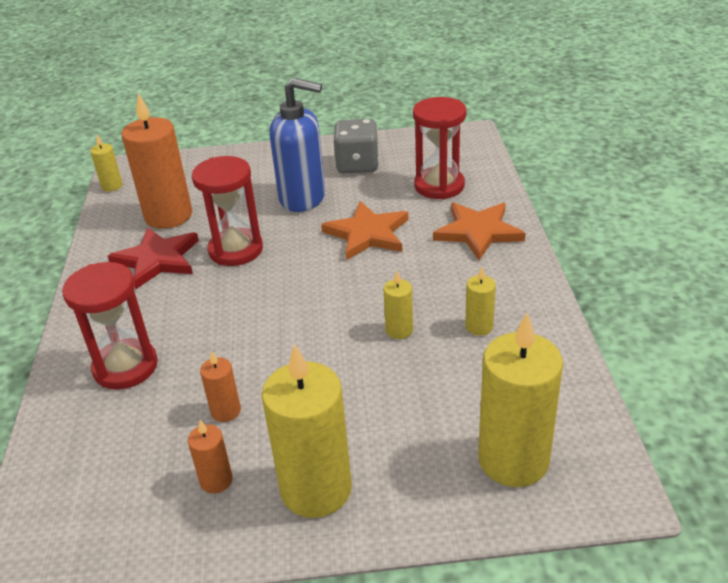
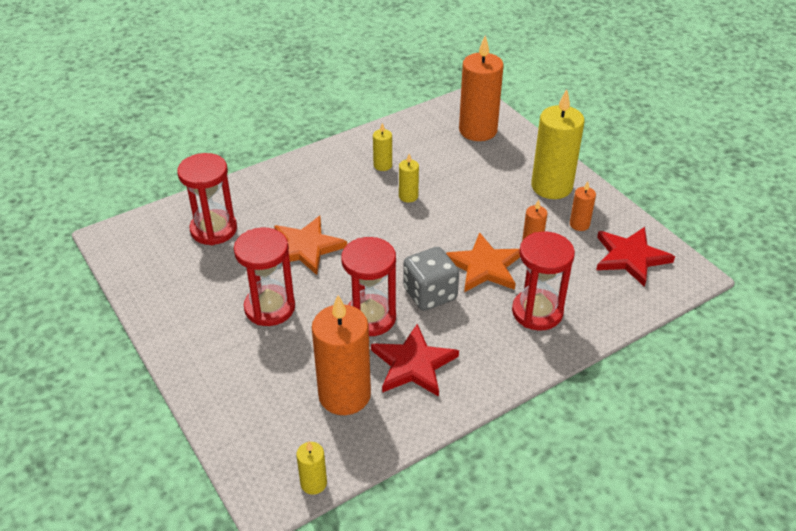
camera: 120 degrees left, 5 degrees up
blue soap dispenser [269,78,325,212] -> red hourglass [234,228,295,326]
grey dice [333,119,379,173] -> grey dice moved to [403,247,459,311]
orange star [433,203,526,260] -> orange star moved to [446,232,520,292]
yellow candle [478,313,563,487] -> orange candle [459,35,504,141]
none -> red star [596,227,675,287]

